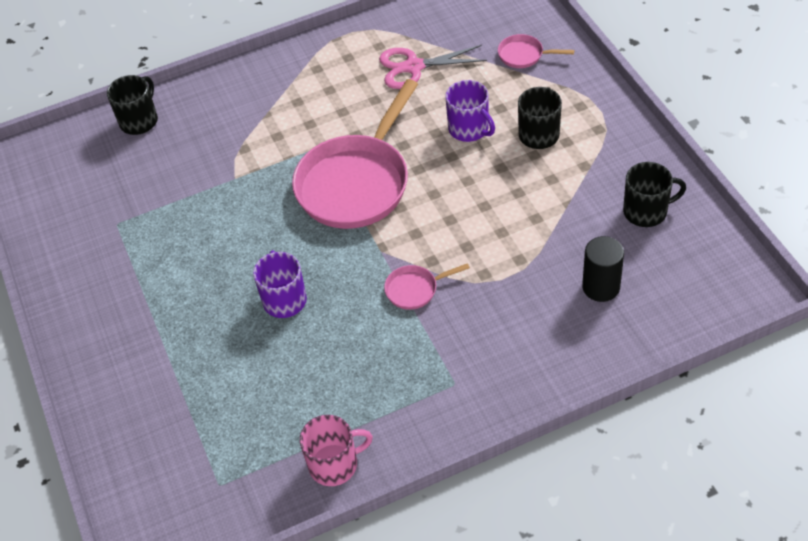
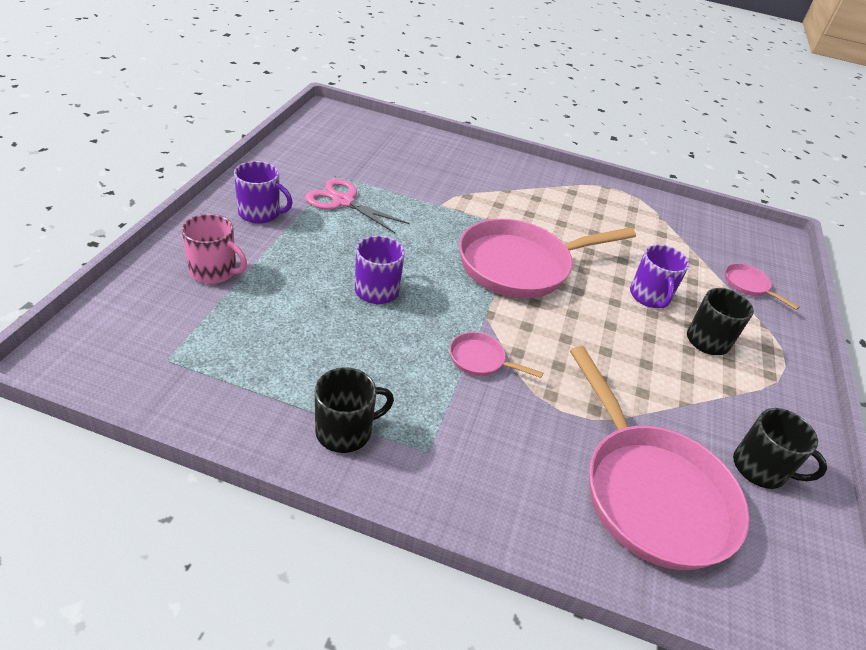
camera: 30 degrees right, 10 degrees down
black mug [107,75,158,135] -> black mug moved to [315,367,394,453]
pink mug [300,415,373,486] -> pink mug moved to [181,214,247,284]
pink scissors [379,45,487,89] -> pink scissors moved to [305,178,410,233]
black cylinder [582,236,624,302] -> pink pan [570,346,750,570]
none -> purple mug [234,161,293,224]

